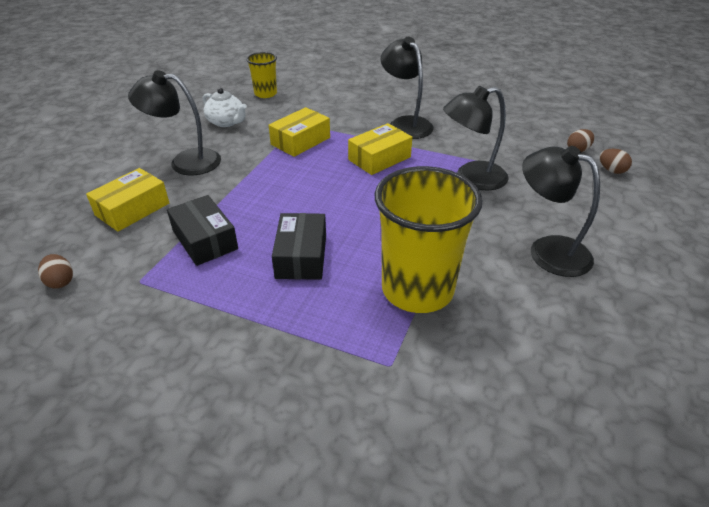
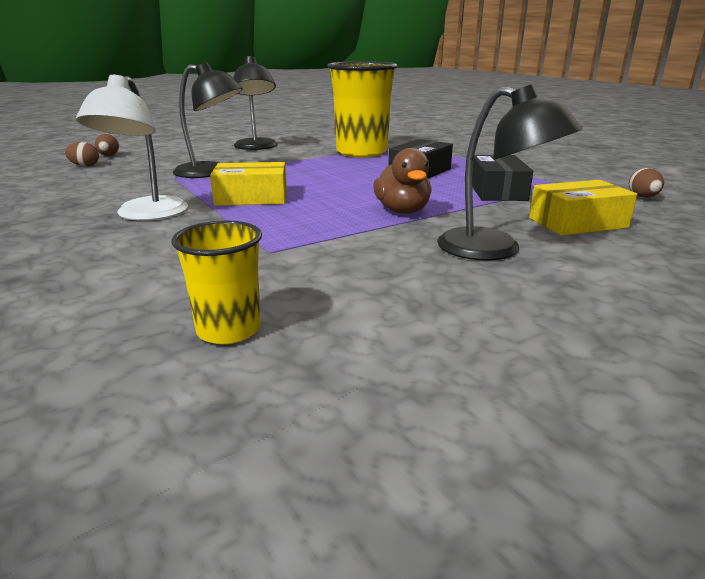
camera: 145 degrees left, 15 degrees down
white teapot [203,88,247,127] -> none
yellow box [269,107,330,157] -> none
black lamp [380,37,434,139] -> white lamp [76,75,188,221]
none -> brown duck [373,148,432,214]

